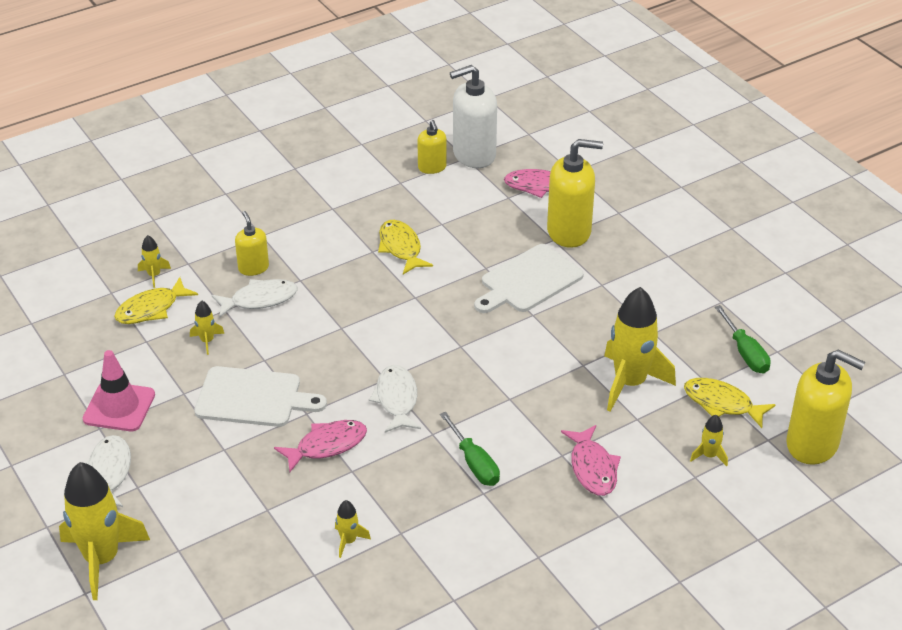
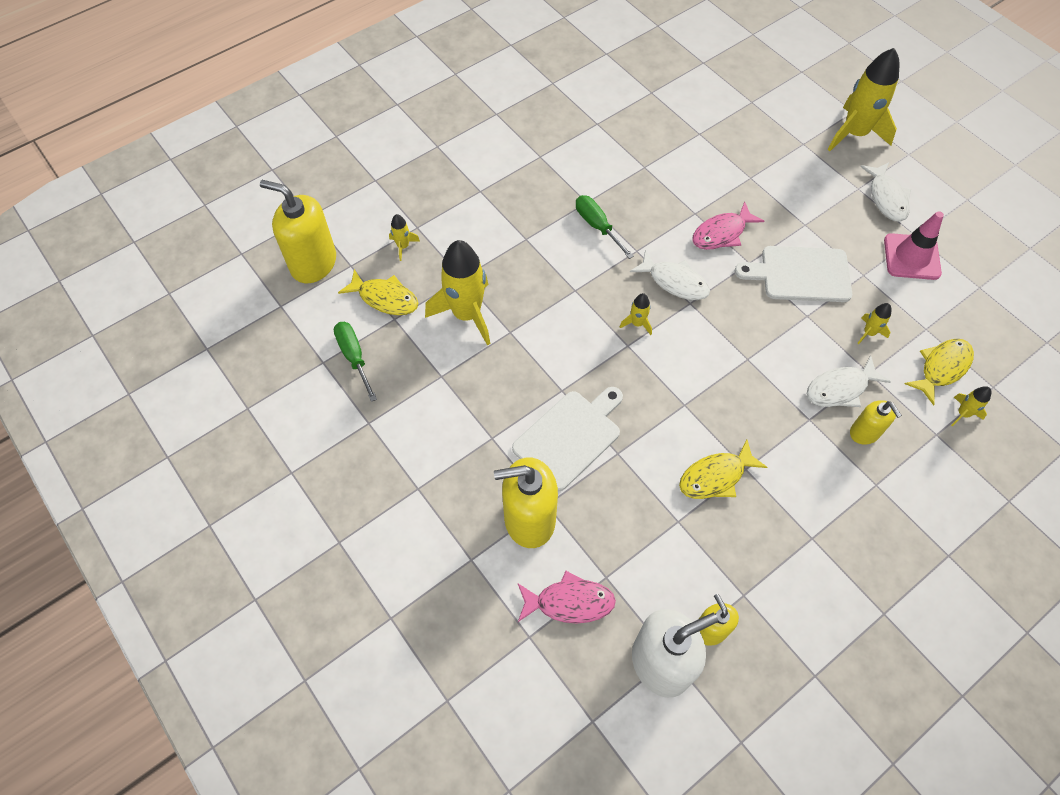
camera: 175 degrees right, 20 degrees up
yellow rocket [335,500,371,558] -> yellow rocket moved to [620,293,652,335]
white fish [369,365,421,432] -> white fish turned 45 degrees counterclockwise [630,250,710,300]
yellow fish [378,220,433,274] -> yellow fish turned 90 degrees clockwise [679,439,767,499]
pink fish [561,425,621,496] -> none

